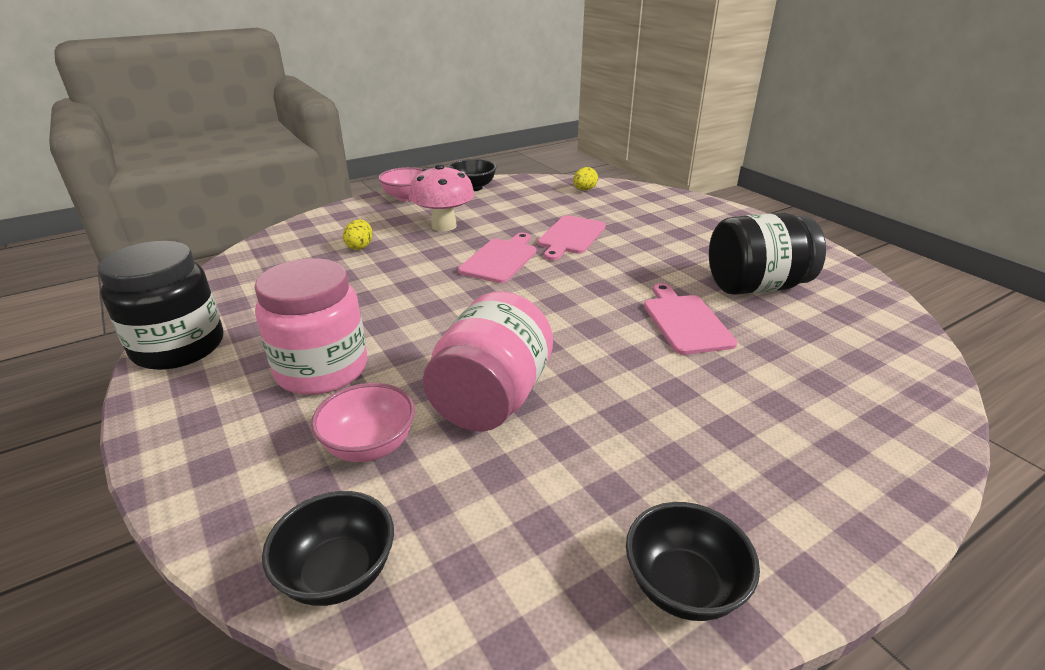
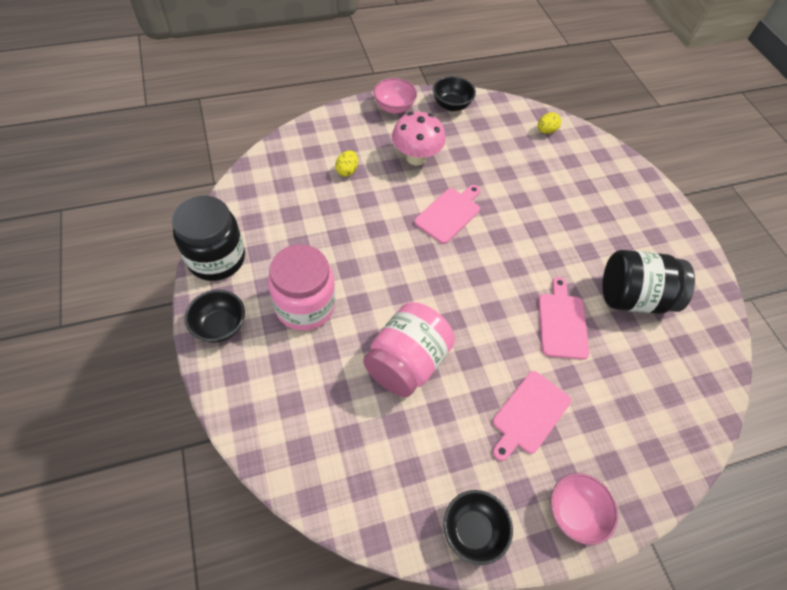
camera: 10 degrees right, 25 degrees up
black bowl [262,491,394,606] -> black bowl moved to [185,290,245,343]
pink bowl [311,383,415,462] -> pink bowl moved to [550,473,618,545]
pink cutting board [538,215,606,261] -> pink cutting board moved to [493,371,571,461]

